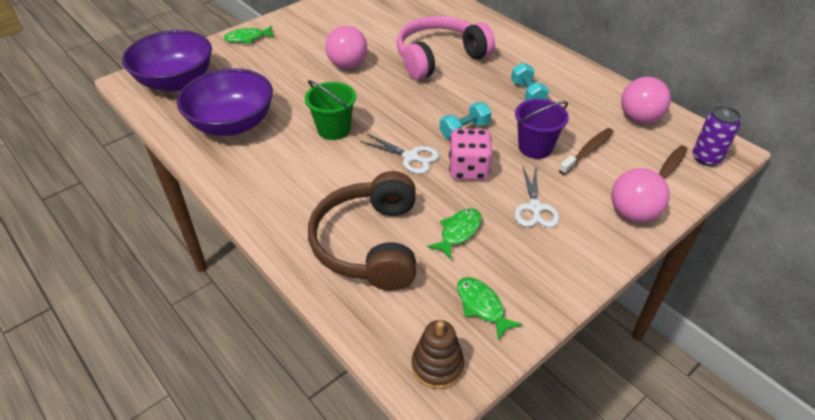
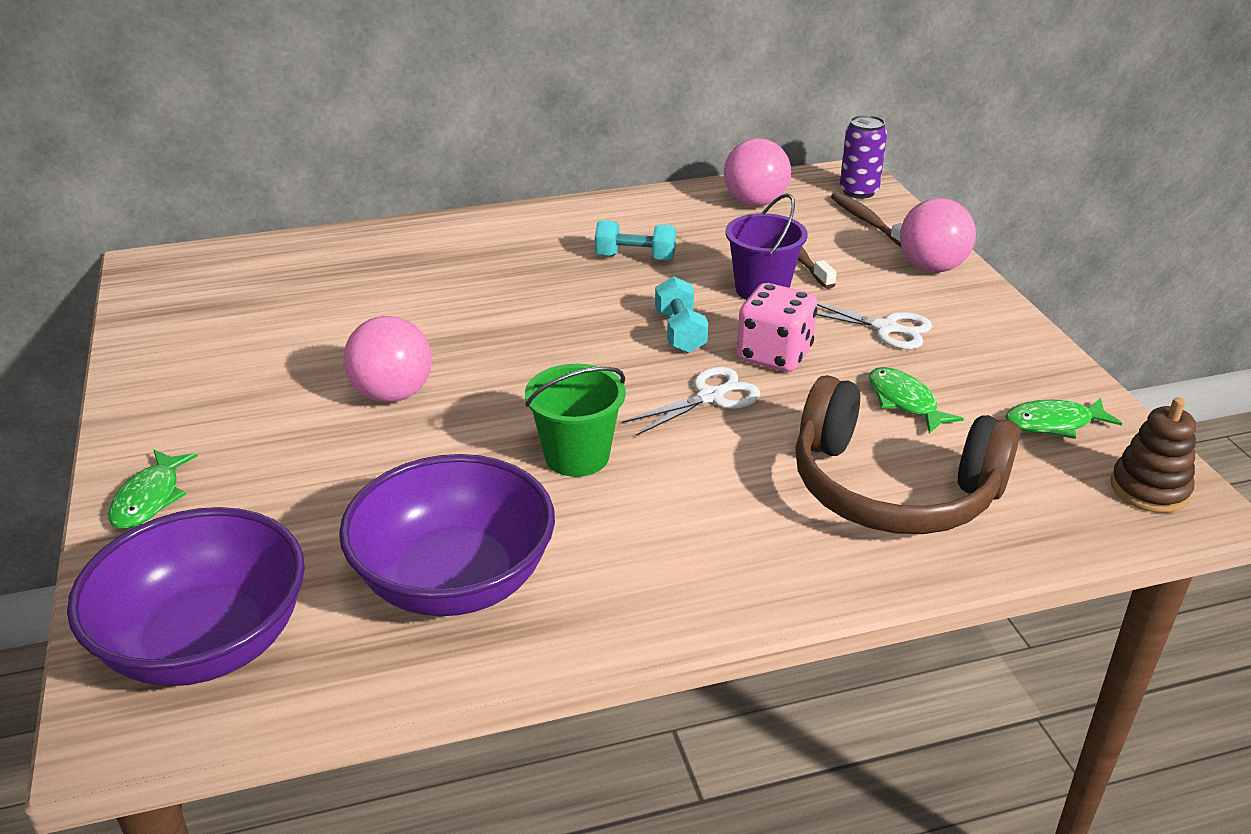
camera: 65 degrees left, 10 degrees down
pink headphones [397,16,495,80] -> none

